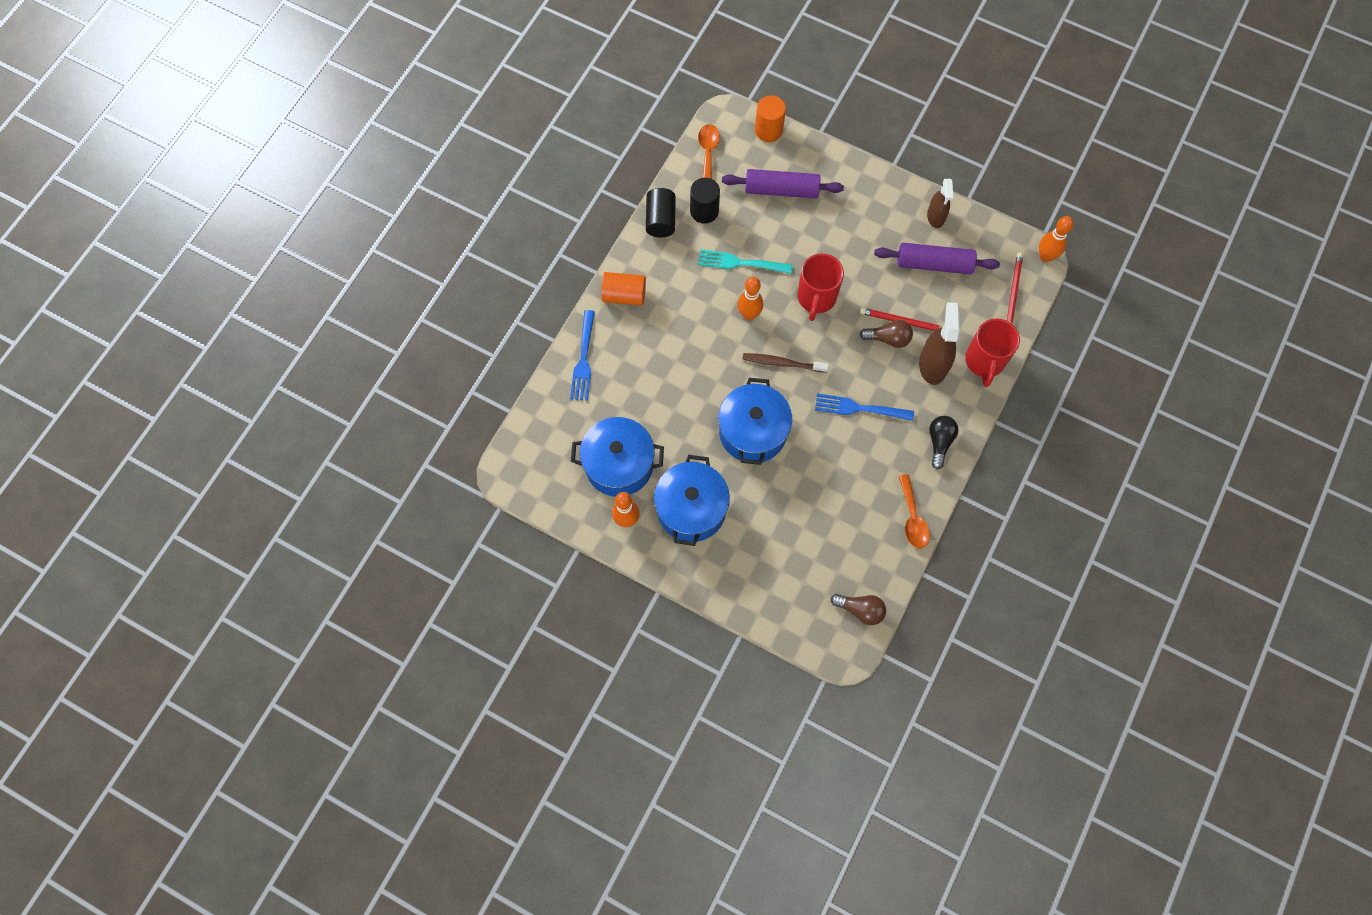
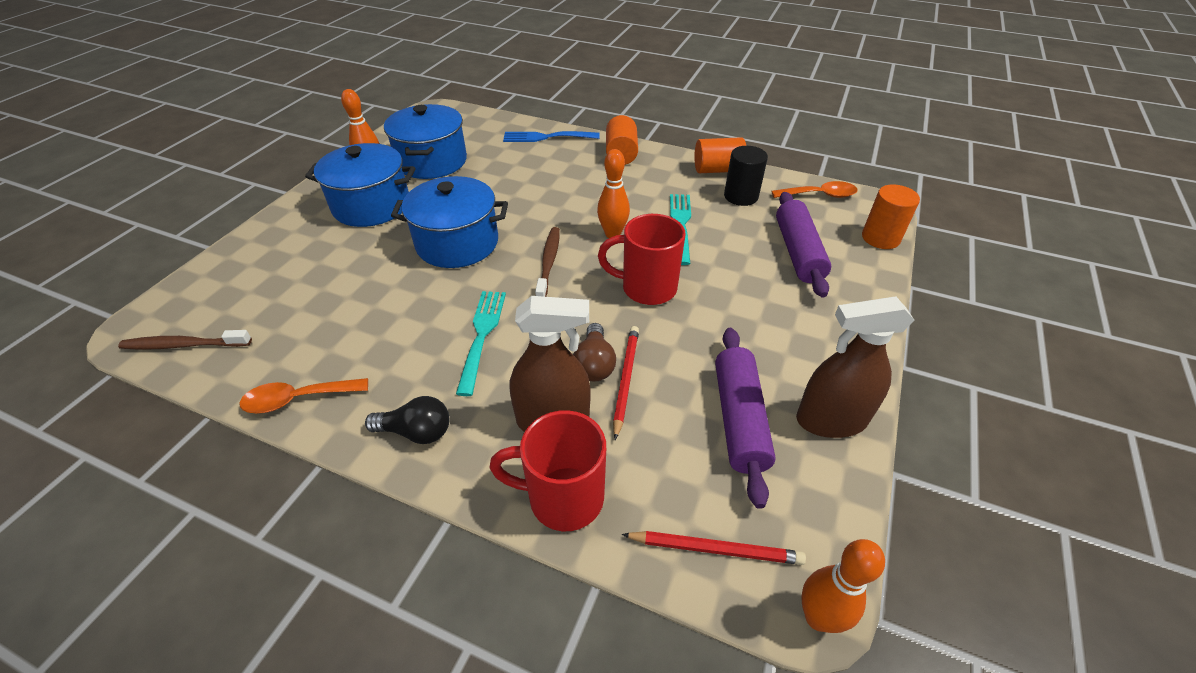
camera: 85 degrees right, 25 degrees down
black cylinder [646,188,676,237] -> orange cylinder [694,137,746,173]
blue fork [815,393,914,421] -> turquoise fork [456,291,506,396]
brown light bulb [831,594,886,625] -> brown toothbrush [118,330,252,350]
brown spray bottle [927,179,953,228] -> brown spray bottle [796,297,914,438], size x1.53

